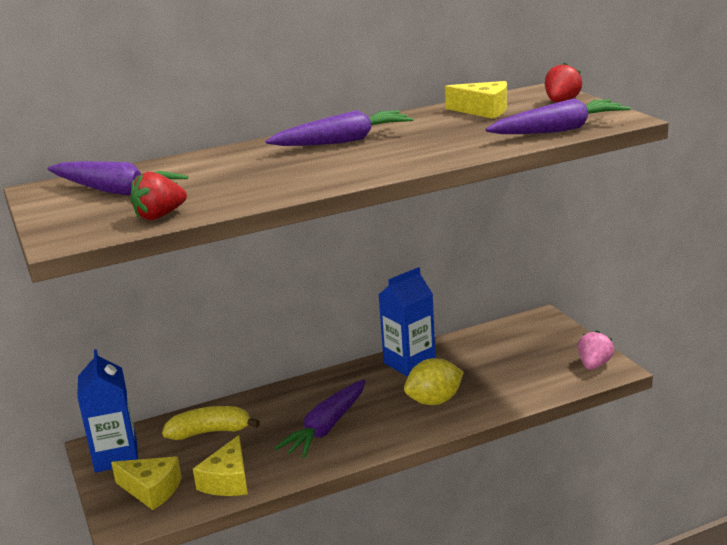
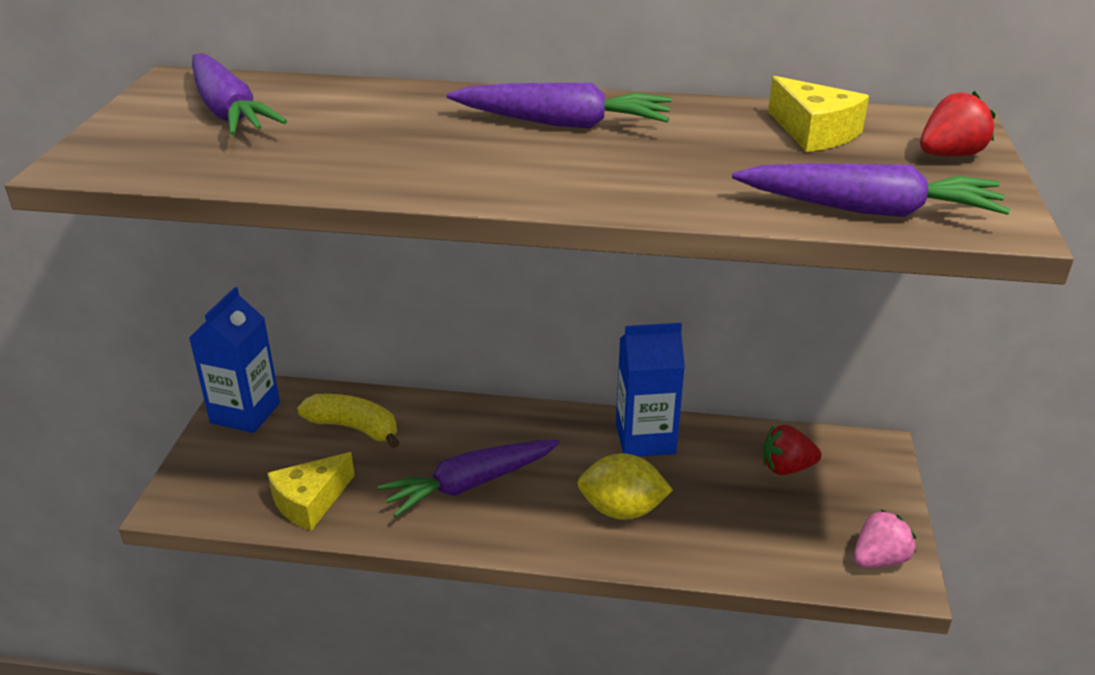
camera: 30 degrees right, 10 degrees up
yellow cheese [111,456,182,510] -> none
red strawberry [130,172,187,220] -> red strawberry moved to [763,425,821,475]

